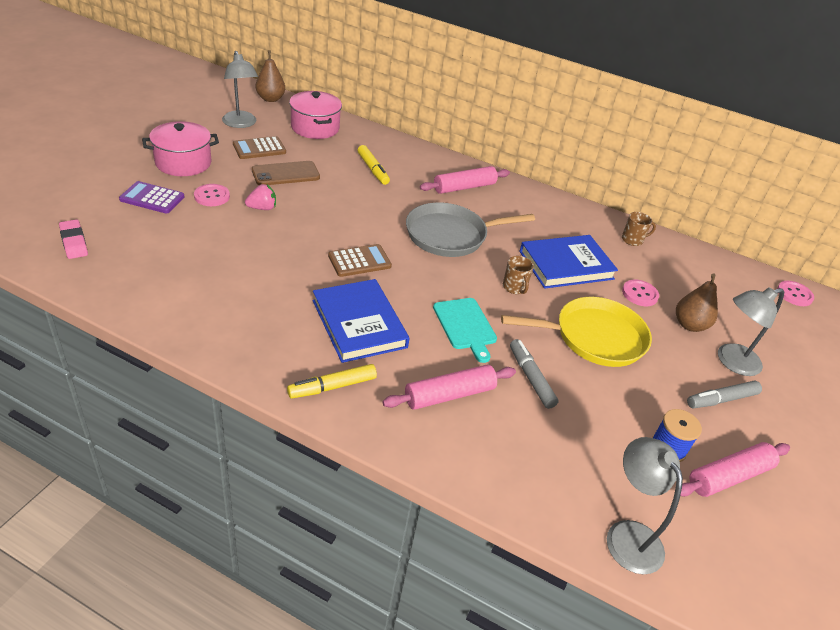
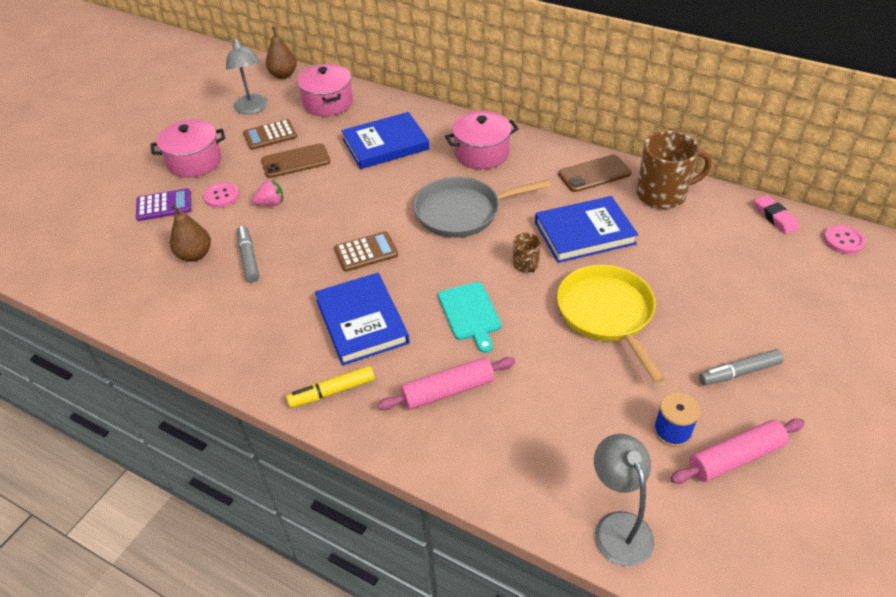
camera: 10 degrees right, 5 degrees up
pink eraser [59,219,88,259] -> pink eraser moved to [754,195,799,234]
purple calculator [119,181,184,214] -> purple calculator turned 150 degrees clockwise [136,188,191,221]
yellow marker [357,145,390,185] -> blue book [341,112,429,169]
pink rolling pin [420,166,510,194] -> pink pot [445,111,518,169]
yellow pan [501,297,652,367] -> yellow pan turned 105 degrees counterclockwise [557,265,665,383]
grey marker [510,339,559,409] -> grey marker moved to [237,226,259,283]
brown mug [622,212,656,246] -> brown mug [637,131,712,209], size x2.06
pink button [622,280,659,306] -> none
brown pear [676,274,718,332] -> brown pear moved to [170,204,211,262]
grey lamp [718,287,784,376] -> none
none -> brown phone [558,155,631,192]

